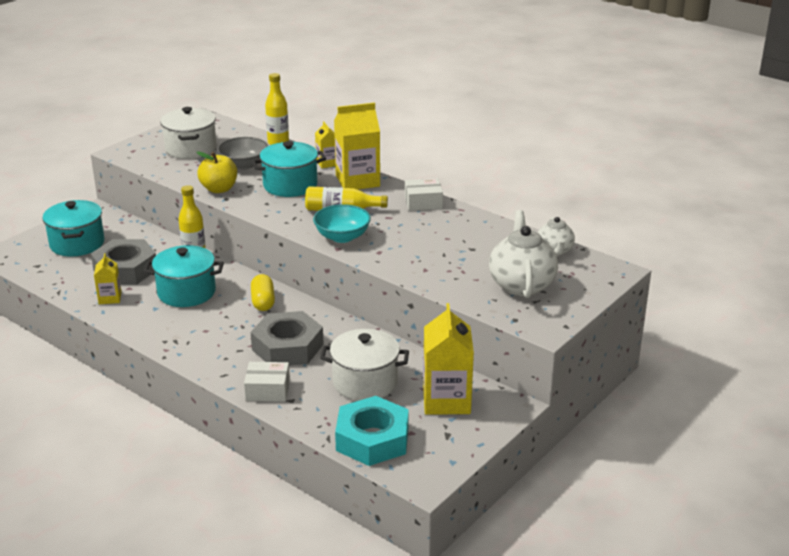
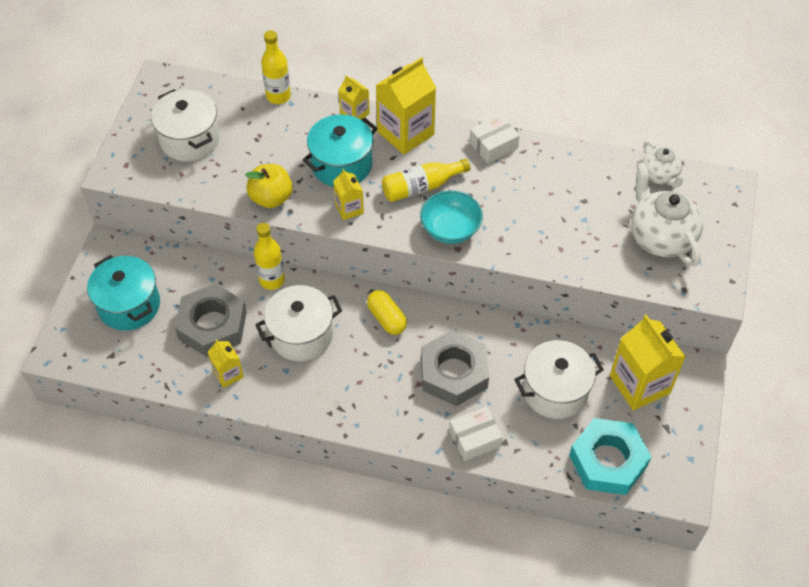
camera: 25 degrees left, 25 degrees up
turquoise pot [144,245,224,307] -> white pot [255,285,342,361]
grey bowl [217,137,268,170] -> none
none -> yellow carton [333,169,364,220]

